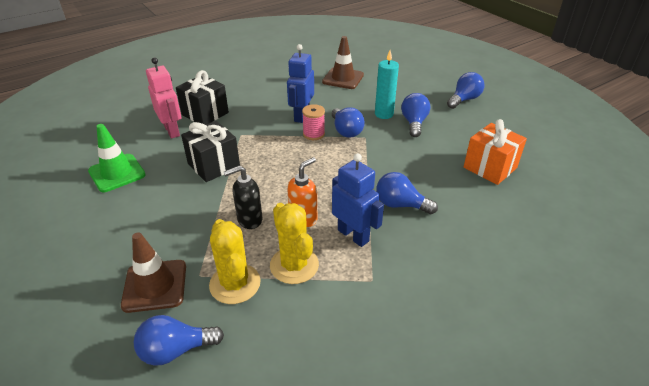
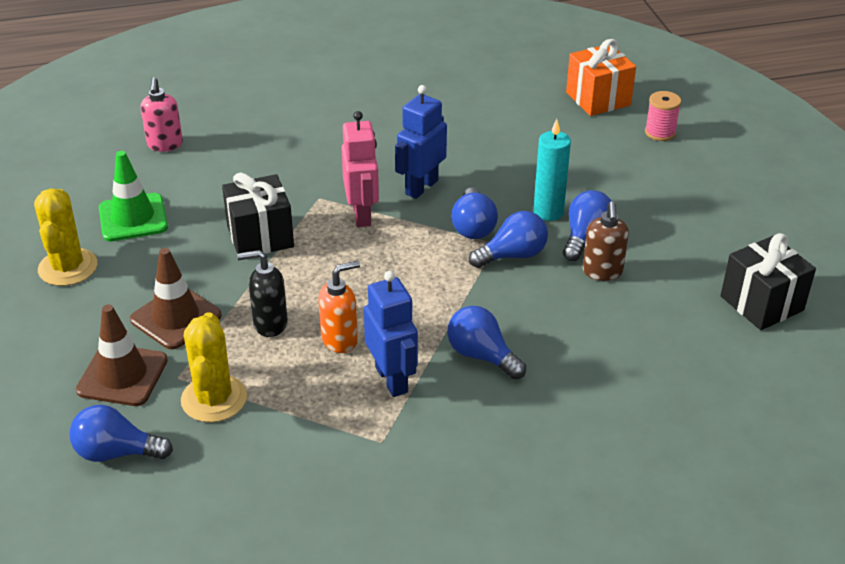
camera: 20 degrees right, 0 degrees up
pink robot [146,57,181,139] -> pink robot moved to [341,111,379,227]
black gift [176,70,229,125] -> black gift moved to [720,233,816,330]
yellow cactus [270,203,319,284] -> yellow cactus moved to [34,188,97,286]
pink spool [302,104,325,140] -> pink spool moved to [645,91,681,141]
brown traffic cone [322,36,364,89] -> brown traffic cone moved to [130,248,222,350]
blue light bulb [447,72,484,109] -> blue light bulb moved to [469,211,548,268]
orange gift [464,119,527,185] -> orange gift moved to [566,39,636,116]
none -> pink soap dispenser [141,77,183,152]
none -> brown soap dispenser [583,201,629,281]

